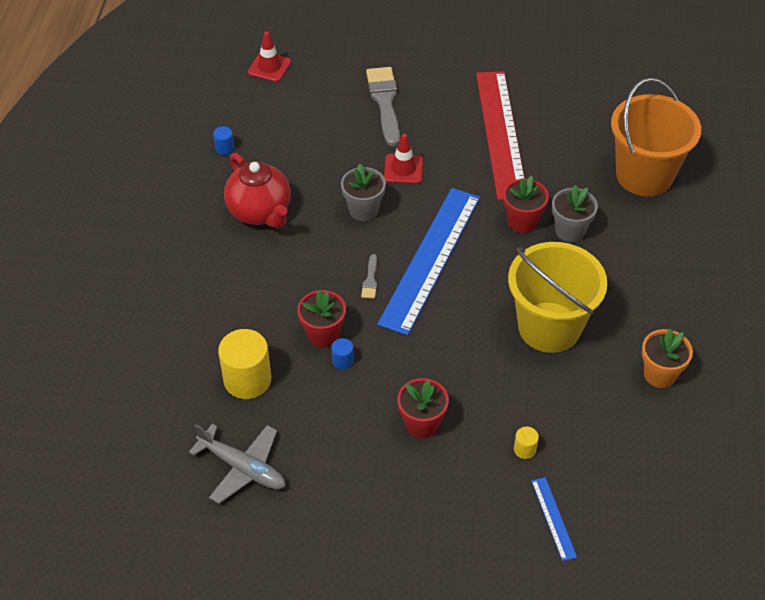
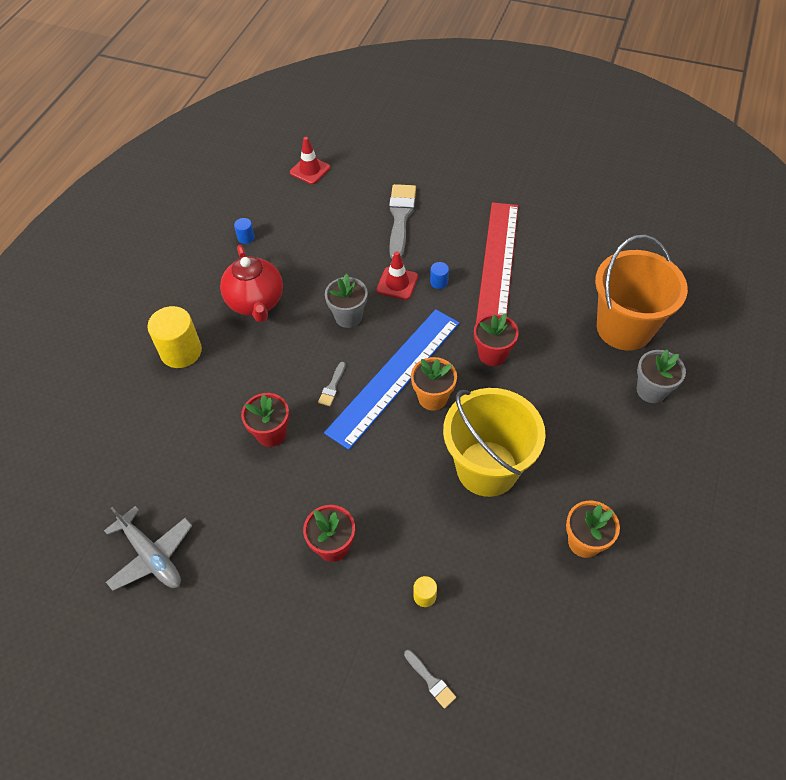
camera: 15 degrees right, 5 degrees up
yellow cylinder [218,329,271,399] -> yellow cylinder moved to [147,306,202,368]
blue cylinder [331,338,354,370] -> blue cylinder moved to [430,262,449,289]
blue ruler [531,477,577,561] -> grey brush [404,650,456,709]
grey flower pot [552,185,598,242] -> grey flower pot moved to [637,350,686,403]
none -> orange flower pot [411,357,457,411]

